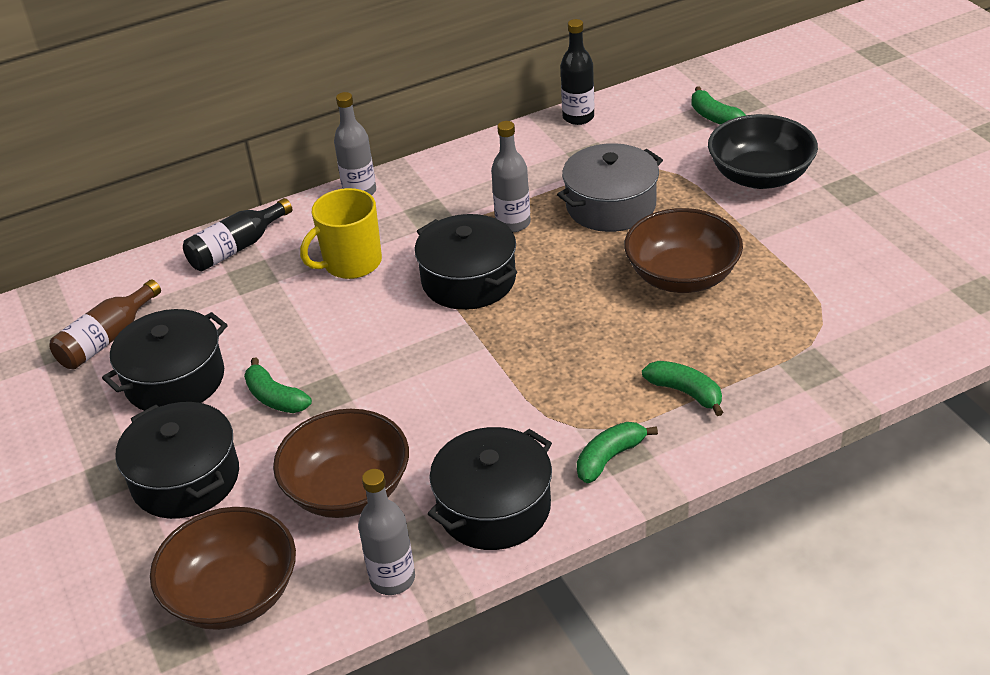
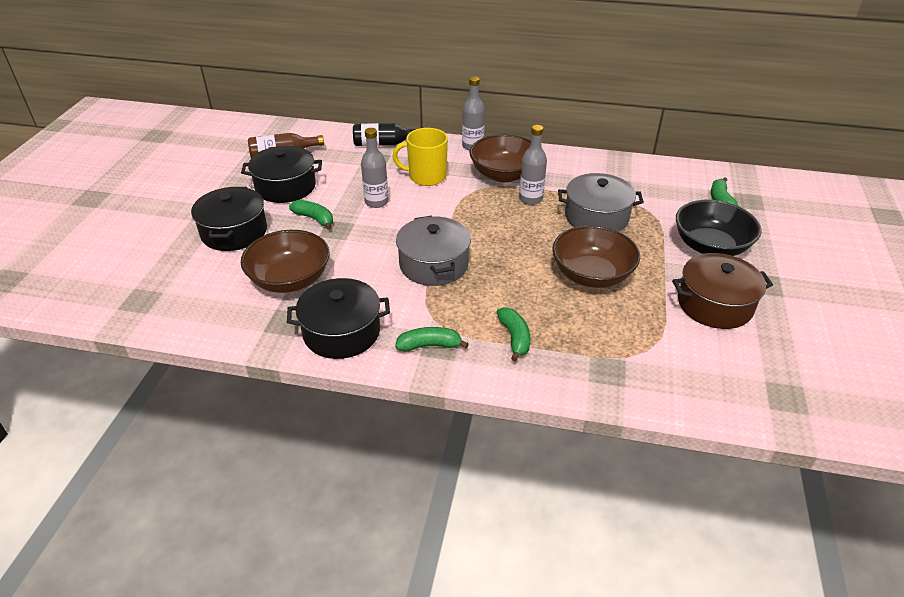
camera: 35 degrees right, 0 degrees up
brown bowl [150,507,296,630] -> brown bowl moved to [470,134,531,182]
green banana [244,358,312,413] -> green banana turned 135 degrees clockwise [289,200,333,230]
grey bottle [358,469,415,595] -> grey bottle moved to [361,128,389,208]
black pot [415,214,517,310] -> none
black bottle [561,19,594,125] -> none
none -> grey pot [396,215,471,286]
none -> brown pot [672,253,773,329]

